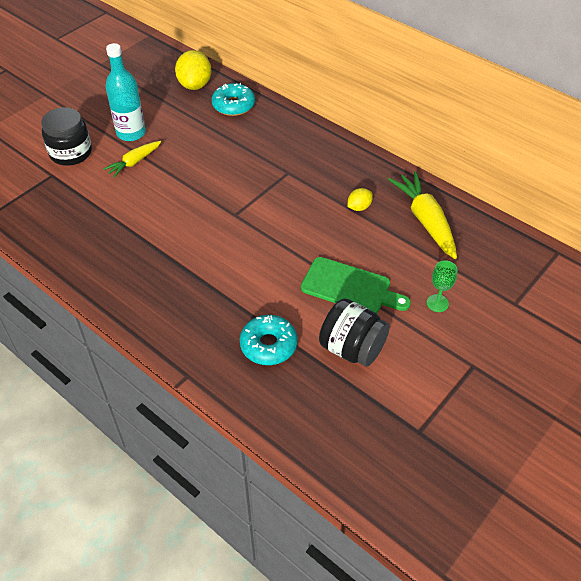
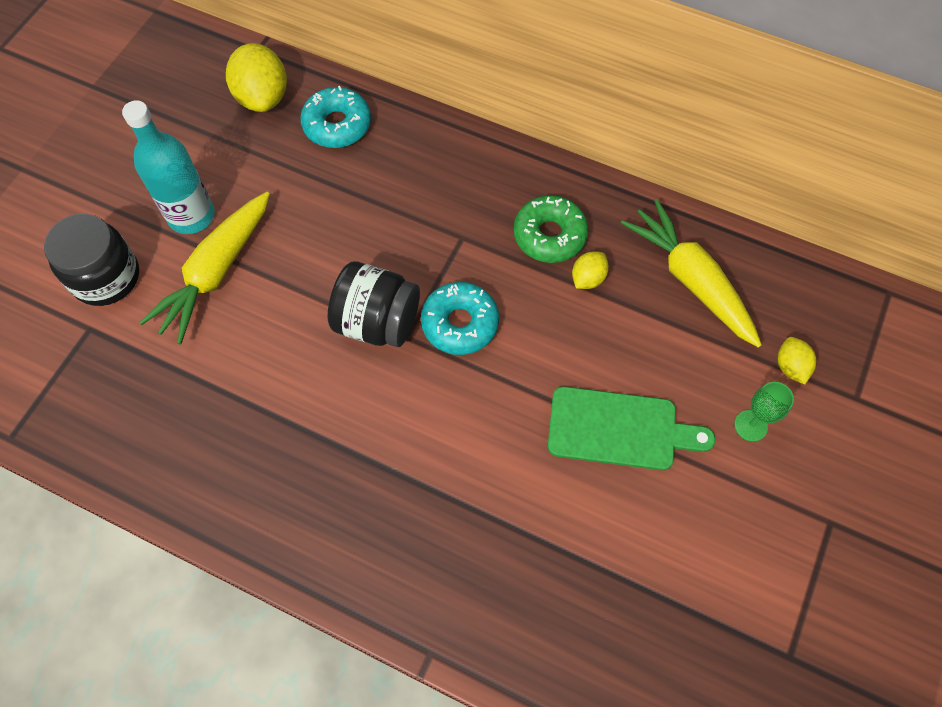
camera: 15 degrees left, 15 degrees up
yellow carrot [103,141,161,178] -> yellow carrot [139,192,270,344], size x1.69
turquoise donut [240,315,298,365] -> turquoise donut moved to [421,282,499,355]
black jar [319,298,390,367] -> black jar moved to [328,261,420,347]
none -> green donut [514,195,589,263]
none -> yellow lemon [778,337,816,384]

